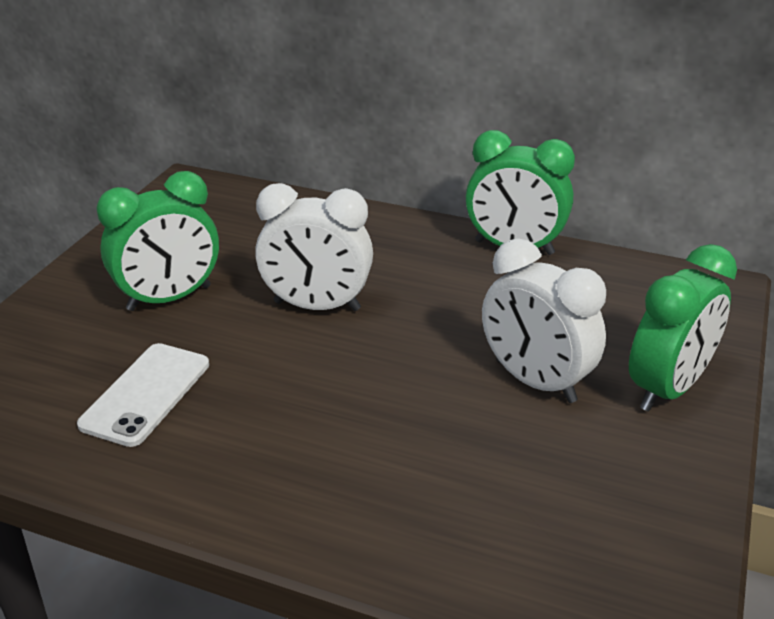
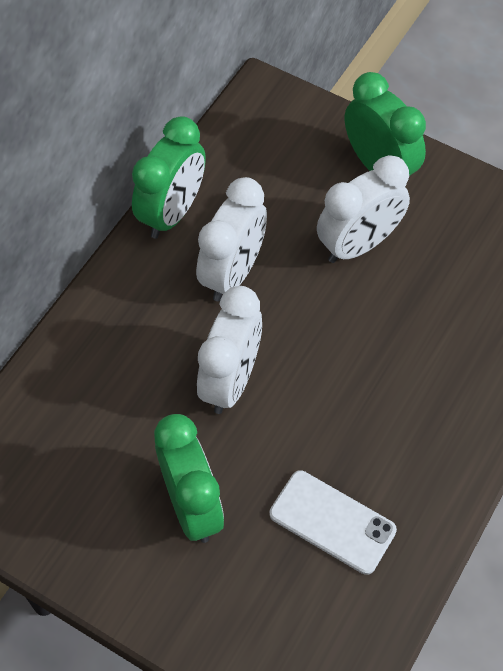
camera: 80 degrees left, 25 degrees up
none -> white clock [196,177,267,301]

